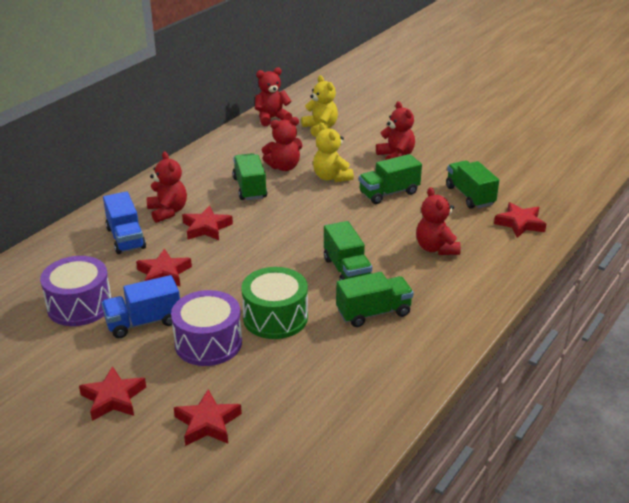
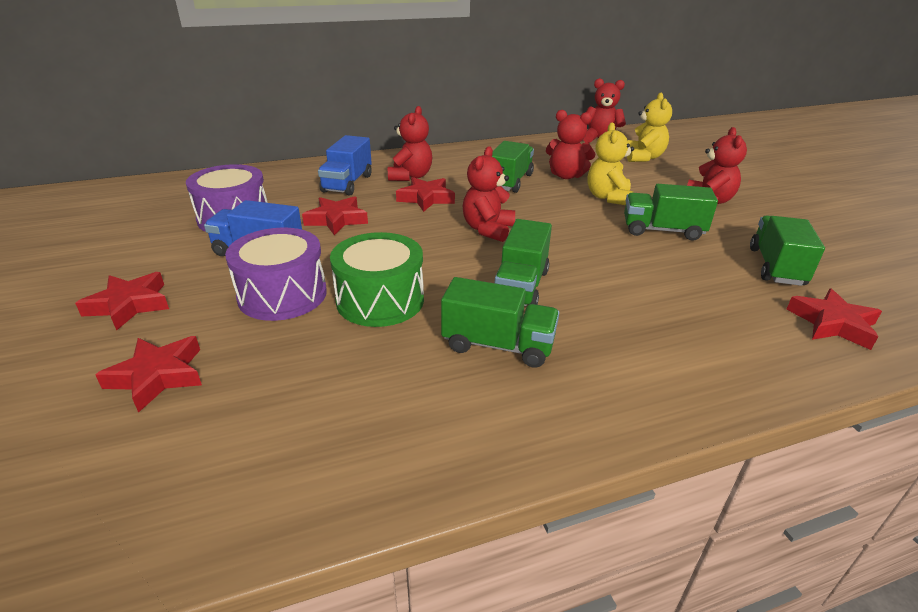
camera: 35 degrees right, 0 degrees up
red teddy bear [416,187,461,255] -> red teddy bear moved to [462,147,515,242]

